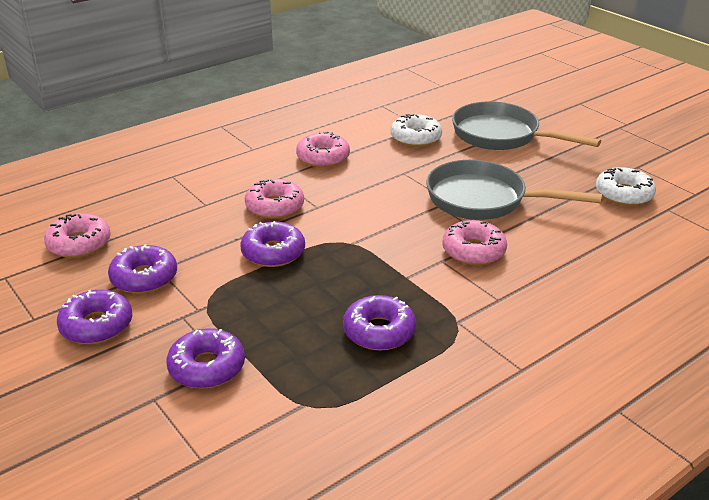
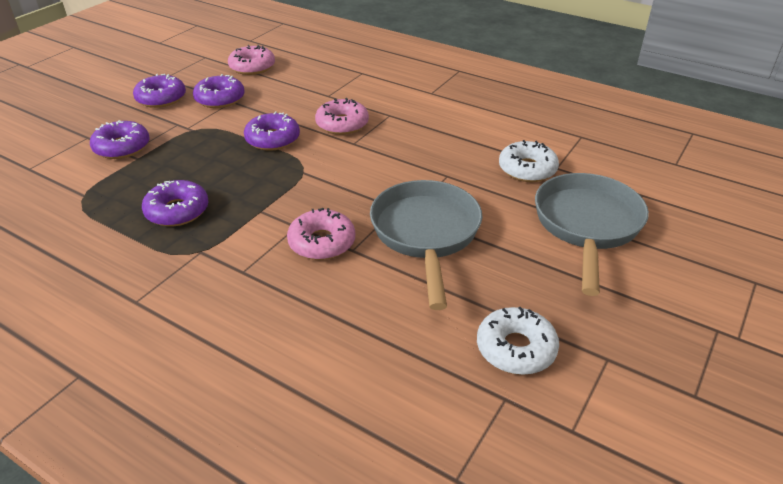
camera: 70 degrees right, 5 degrees up
pink donut [296,131,350,168] -> none

